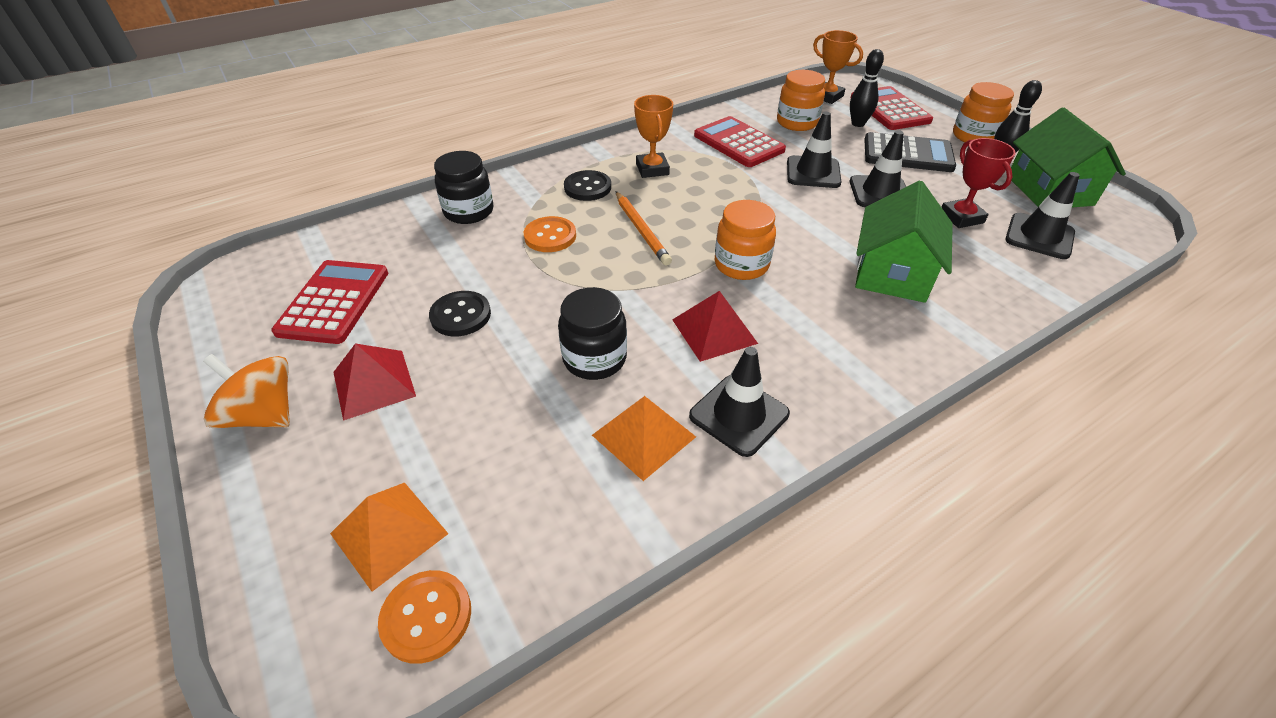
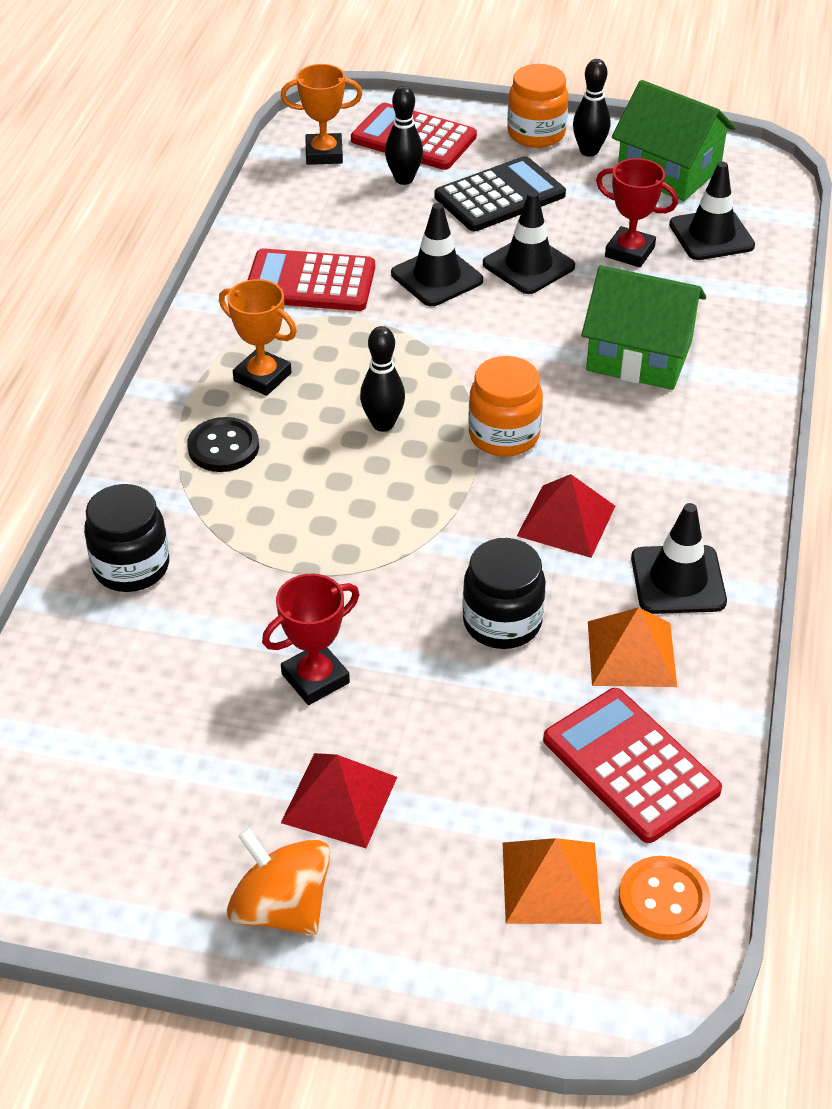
camera: 45 degrees left, 0 degrees up
orange spinning top [203,354,290,428] -> orange spinning top turned 60 degrees clockwise [227,828,330,935]
red calculator [271,260,388,344] -> red calculator moved to [543,688,722,843]
black button [429,291,491,336] -> red trophy [262,574,359,705]
orange button [524,216,576,252] -> none
orange pencil [616,191,672,265] -> none
orange jar [777,70,825,131] -> none
green house [855,181,953,303] -> green house turned 45 degrees counterclockwise [581,265,706,390]
none -> black bowling pin [360,326,405,432]

